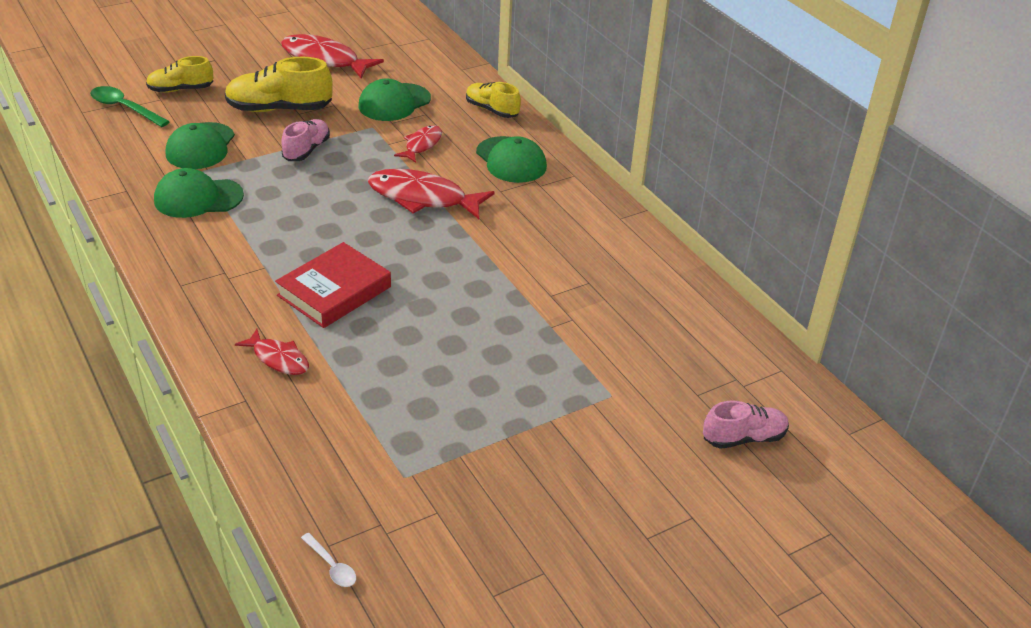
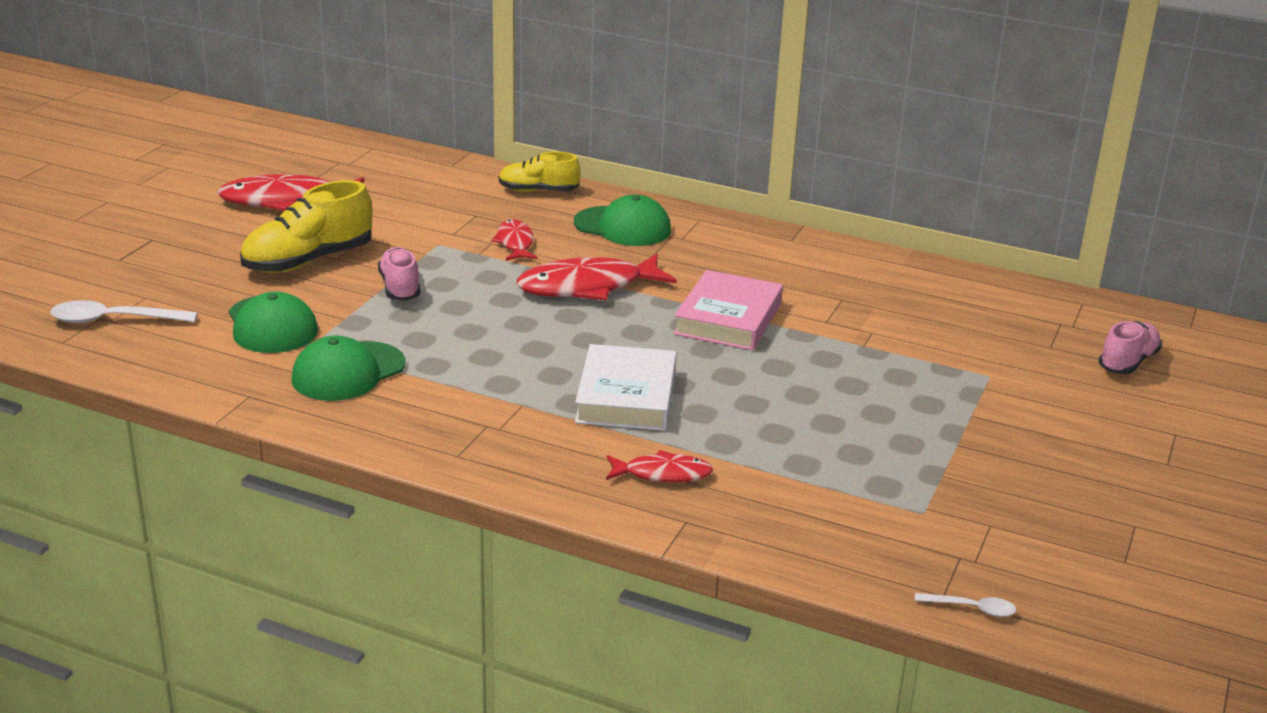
camera: 35 degrees left, 10 degrees down
green spoon [90,86,170,127] -> white spoon [50,300,198,323]
yellow shoe [146,56,213,92] -> none
red book [275,242,391,328] -> white book [575,344,677,431]
green cap [359,79,431,121] -> none
none -> pink book [674,270,783,351]

